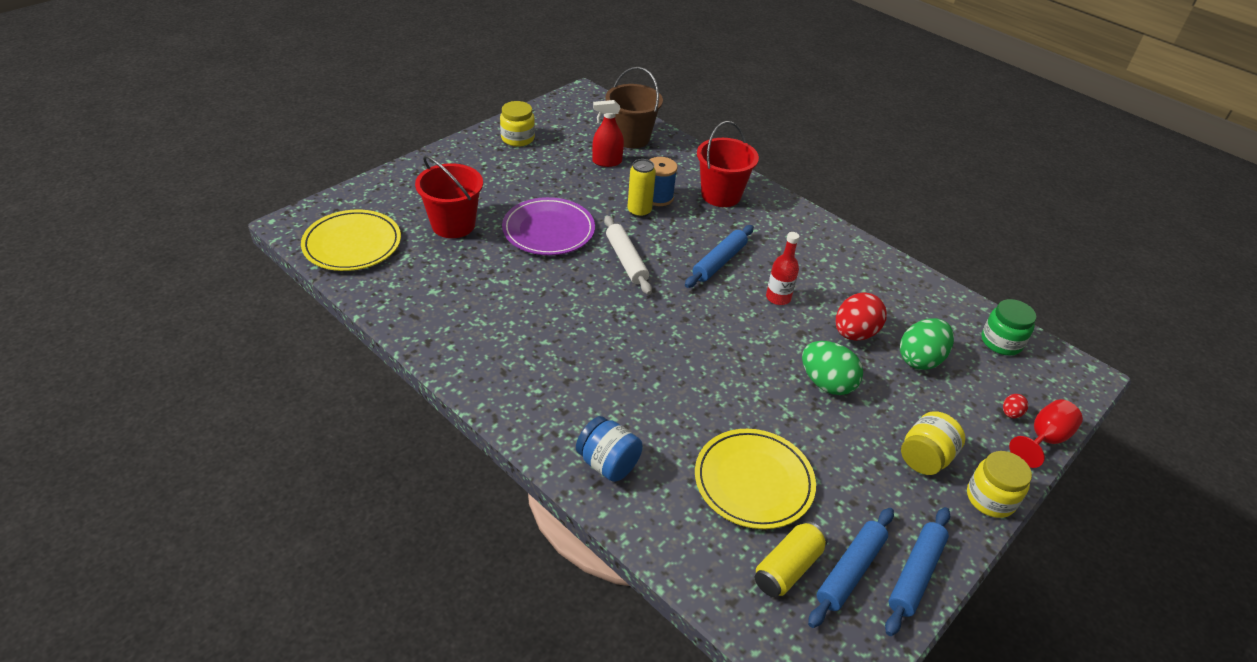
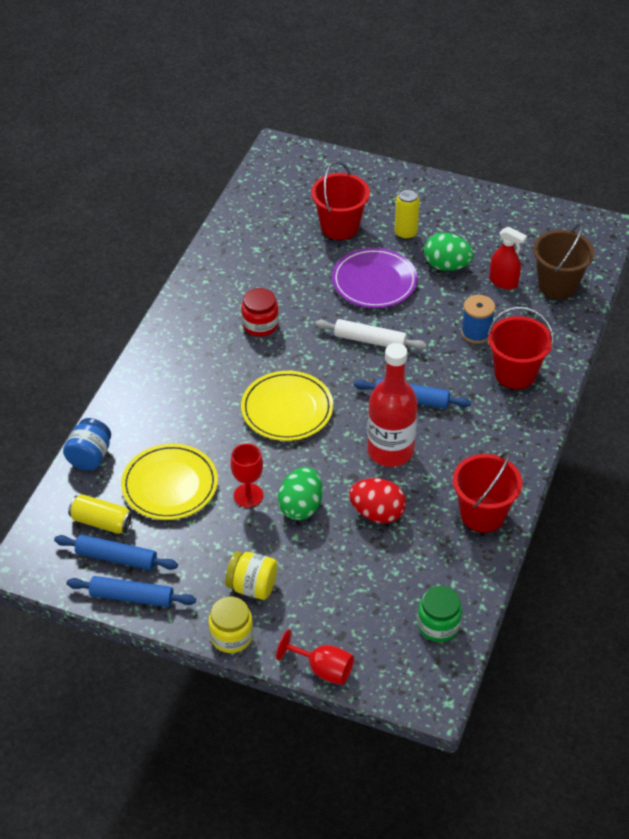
camera: 70 degrees right, 5 degrees up
yellow plate [301,210,401,271] -> yellow plate moved to [241,371,333,441]
yellow jar [500,101,535,147] -> none
blue jar [576,416,643,482] -> blue jar moved to [63,418,111,470]
red spray bottle [592,100,624,167] -> red spray bottle turned 150 degrees clockwise [489,227,527,289]
white rolling pin [604,216,652,295] -> white rolling pin turned 60 degrees clockwise [315,319,427,350]
yellow can [627,159,656,218] -> yellow can moved to [395,188,420,240]
red bottle [766,232,800,305] -> red bottle [367,343,418,467], size x1.91
green egg [900,318,954,370] -> green egg moved to [424,233,474,271]
red egg [1003,394,1028,418] -> none
none -> red goblet [231,443,263,508]
none -> red jar [241,288,279,336]
none -> red bucket [453,451,523,533]

